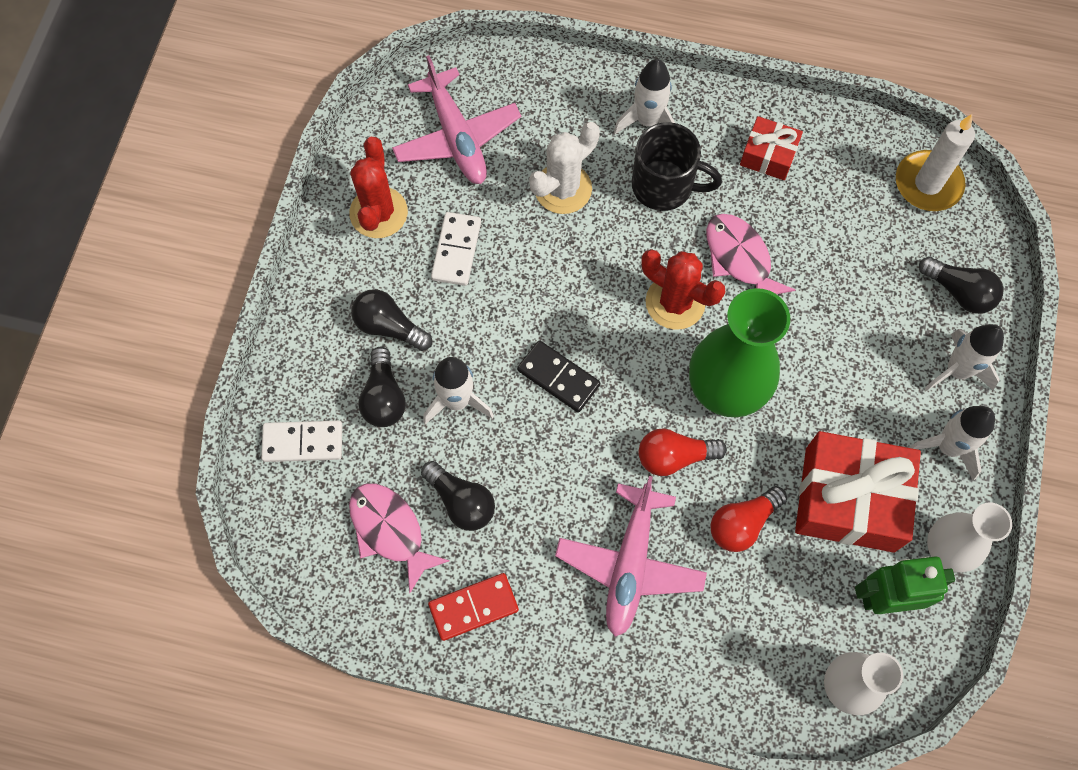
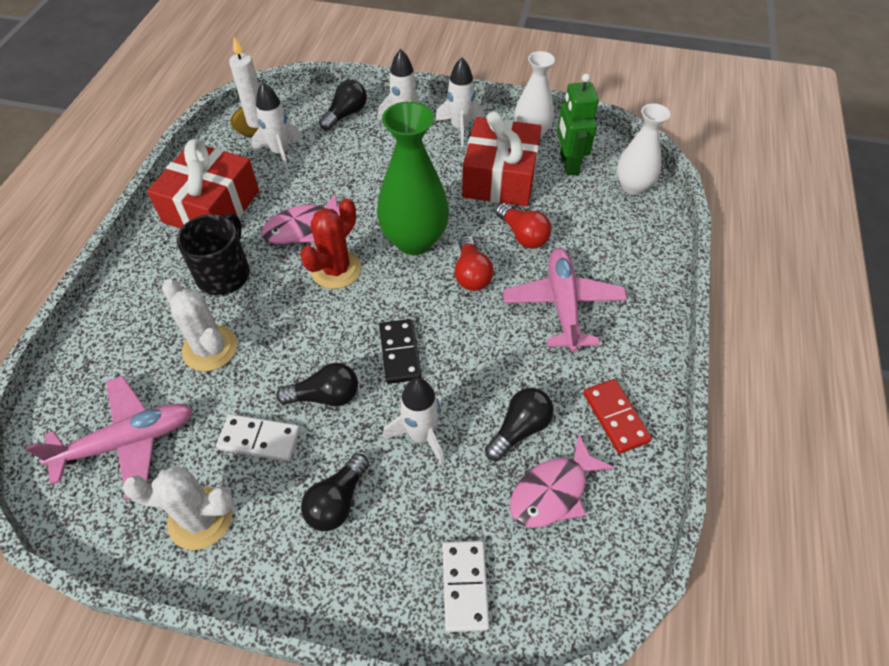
camera: 90 degrees left, 15 degrees down
red cactus [349,137,408,238] -> white cactus [123,466,234,550]
black light bulb [358,347,406,427] -> black light bulb moved to [276,363,358,407]
black domino [517,340,600,412] -> black domino turned 45 degrees counterclockwise [379,319,422,384]
pink plane [555,476,707,637] -> pink plane turned 105 degrees counterclockwise [503,248,627,352]
white rocket [614,59,675,134] -> white rocket moved to [251,82,302,172]
red gift [740,116,803,180] -> red gift [147,139,259,228], size x1.90

